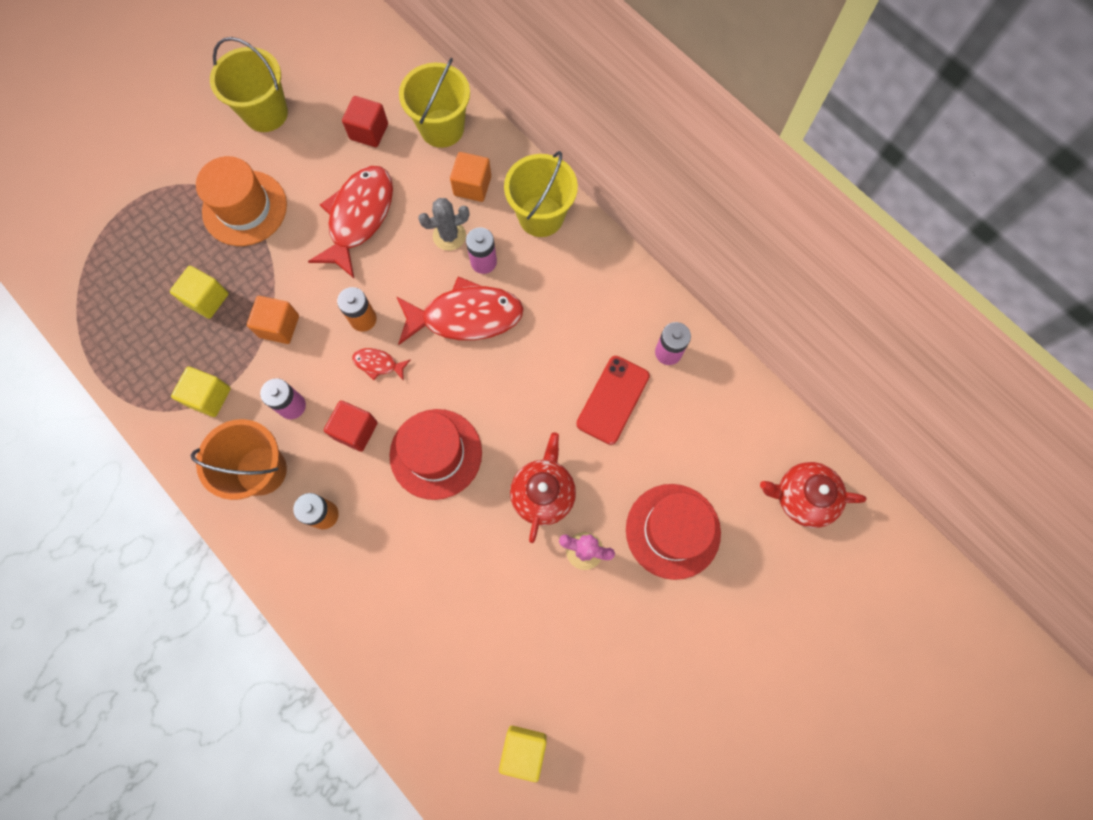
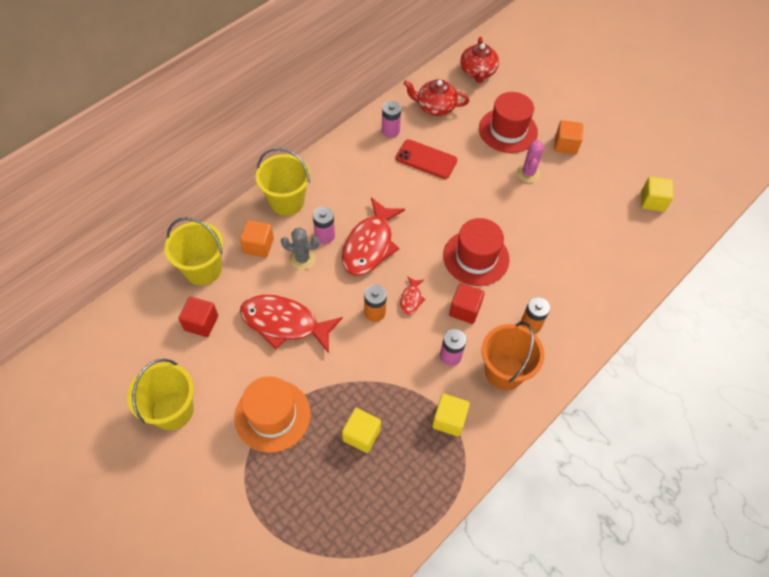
camera: 95 degrees left, 15 degrees down
orange cube [247,296,299,344] -> orange cube moved to [554,120,583,154]
red fish [397,277,523,345] -> red fish turned 150 degrees counterclockwise [342,198,405,276]
grey cactus [418,198,469,251] -> grey cactus turned 60 degrees counterclockwise [281,228,320,270]
red teapot [510,432,576,543] -> red teapot moved to [404,79,469,116]

